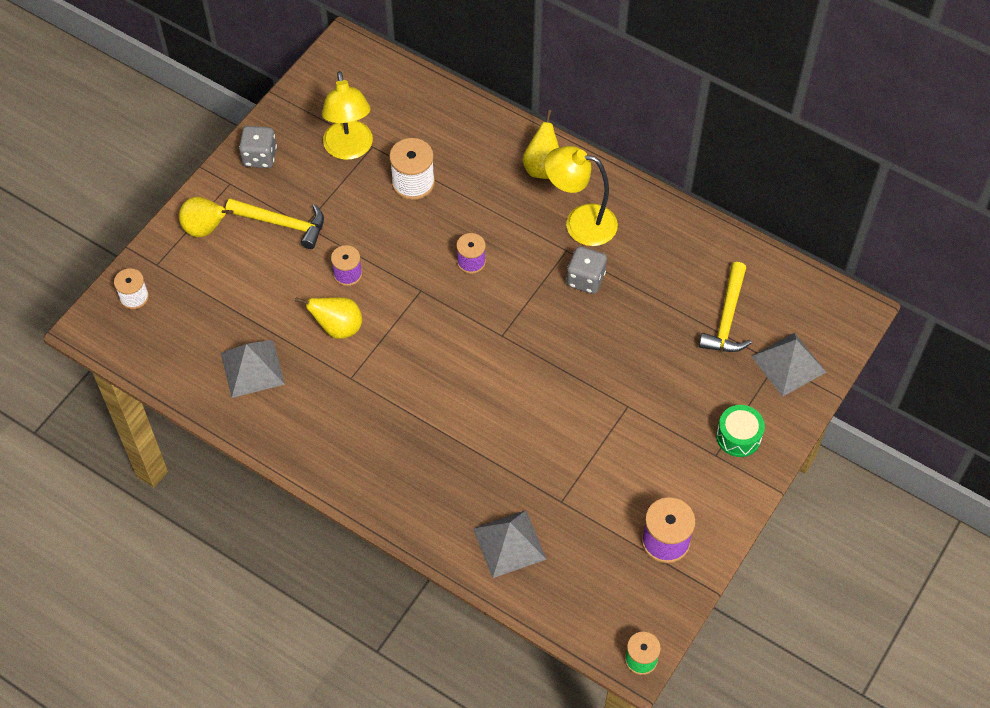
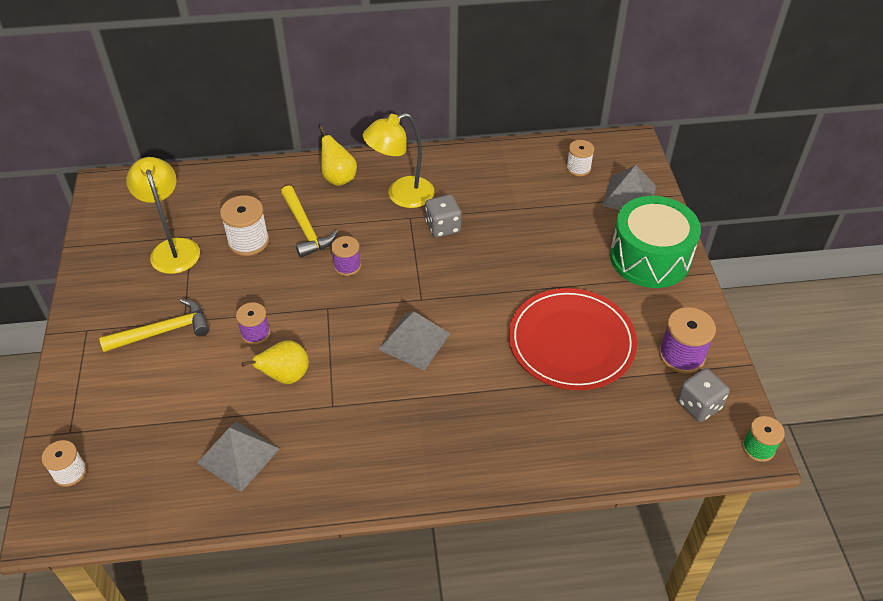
camera: 40 degrees left, 10 degrees down
yellow pear [179,197,234,237] -> none
grey dice [239,126,277,168] -> grey dice moved to [677,368,730,422]
yellow lamp [322,71,373,160] -> yellow lamp turned 150 degrees counterclockwise [126,157,200,274]
grey pyramid [473,510,546,578] -> grey pyramid moved to [378,311,451,370]
yellow hammer [699,262,752,352] -> yellow hammer moved to [281,185,338,258]
green drum [716,405,765,457] -> green drum [610,196,701,288], size x2.01
none -> red plate [509,288,637,390]
none -> white spool [566,140,594,176]

